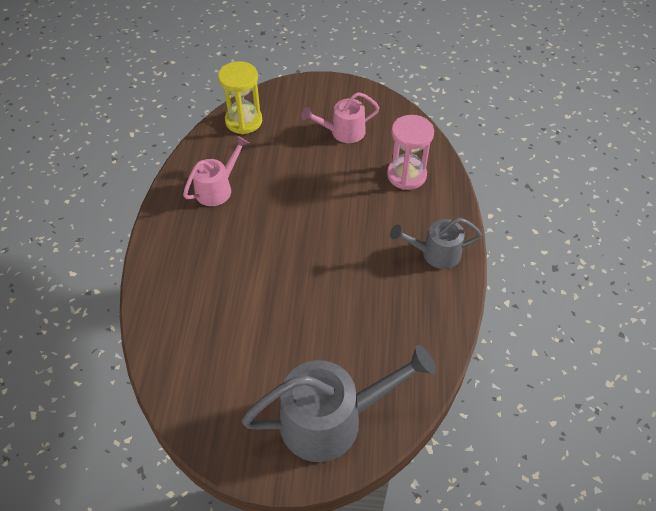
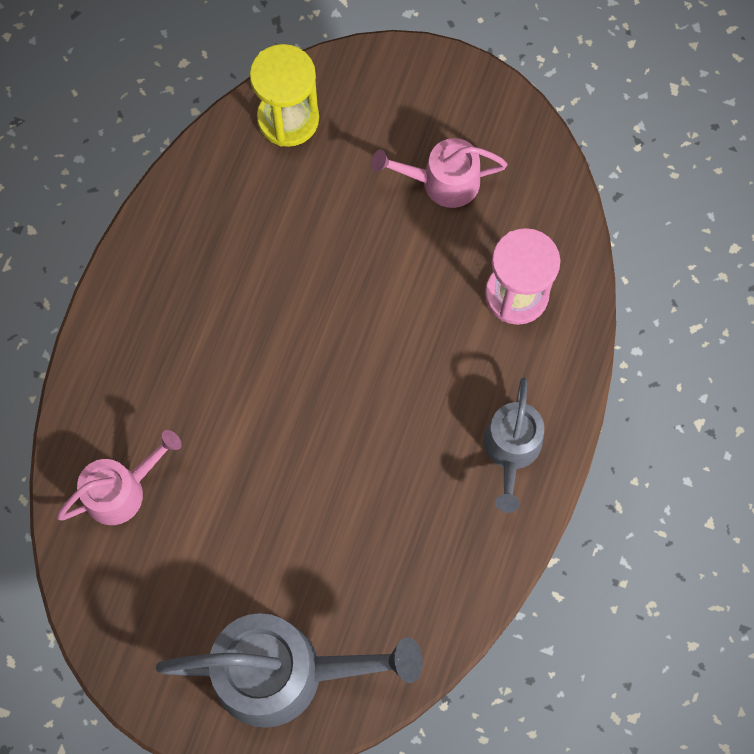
camera: 15 degrees right, 20 degrees up
pink watering can [183,136,249,206] -> pink watering can moved to [56,430,182,525]
grey watering can [390,218,482,269] -> grey watering can turned 90 degrees counterclockwise [484,377,544,513]

